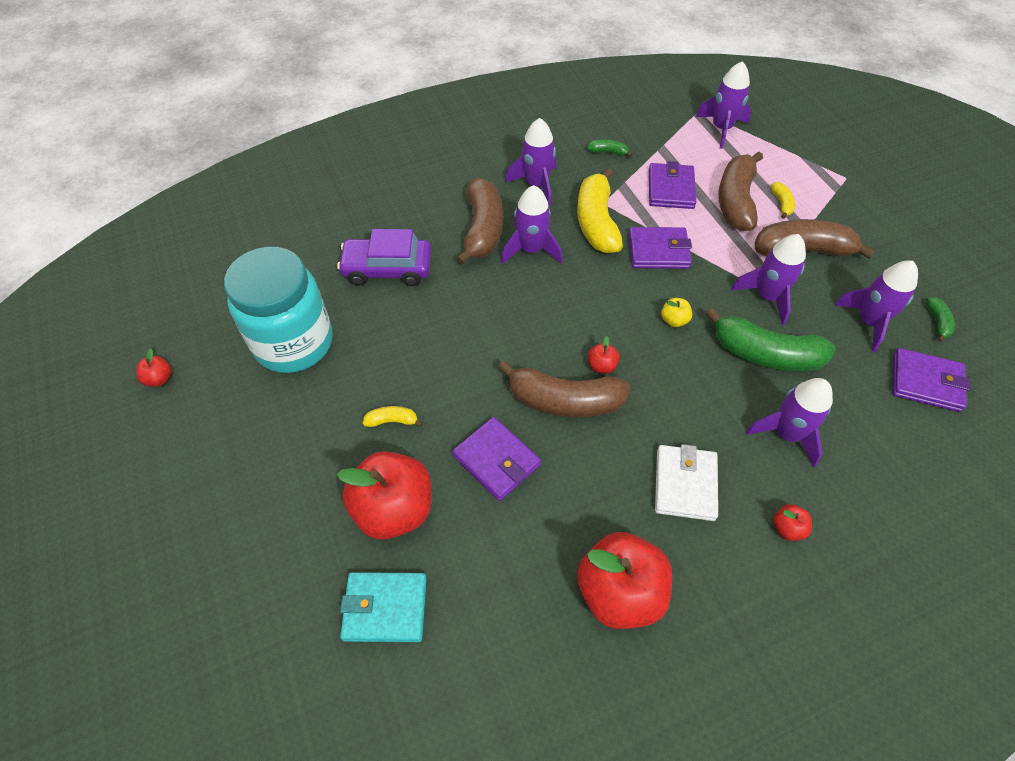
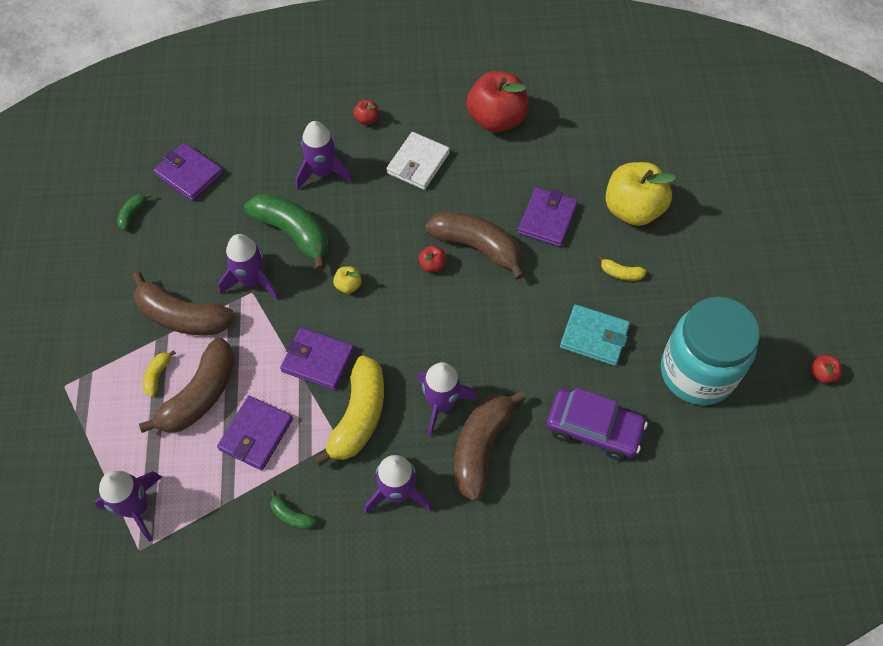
camera: 160 degrees left, 5 degrees up
red apple [337,451,431,540] -> yellow apple [606,162,676,226]
turquoise wallet [340,572,427,642] -> turquoise wallet moved to [560,304,630,366]
purple wallet [452,417,541,501] -> purple wallet turned 45 degrees clockwise [518,187,578,247]
purple rocket [834,261,918,352] -> none

